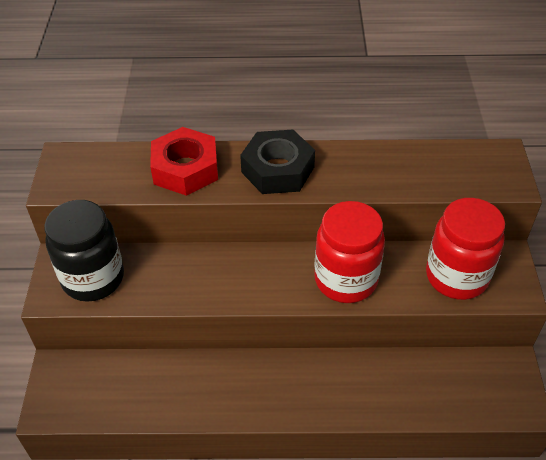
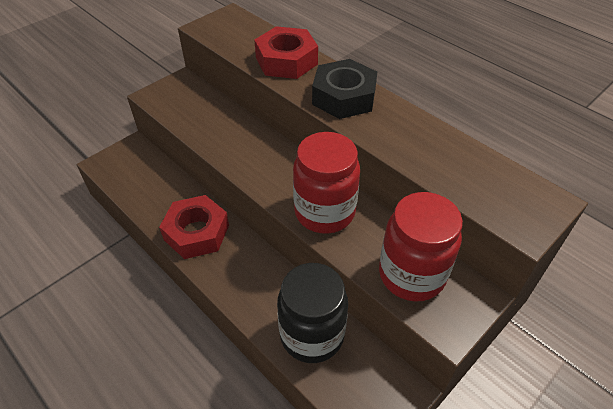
camera: 45 degrees right, 0 degrees up
black jar [44,200,124,302] -> black jar moved to [277,263,348,363]
none -> red nut [159,195,229,259]

